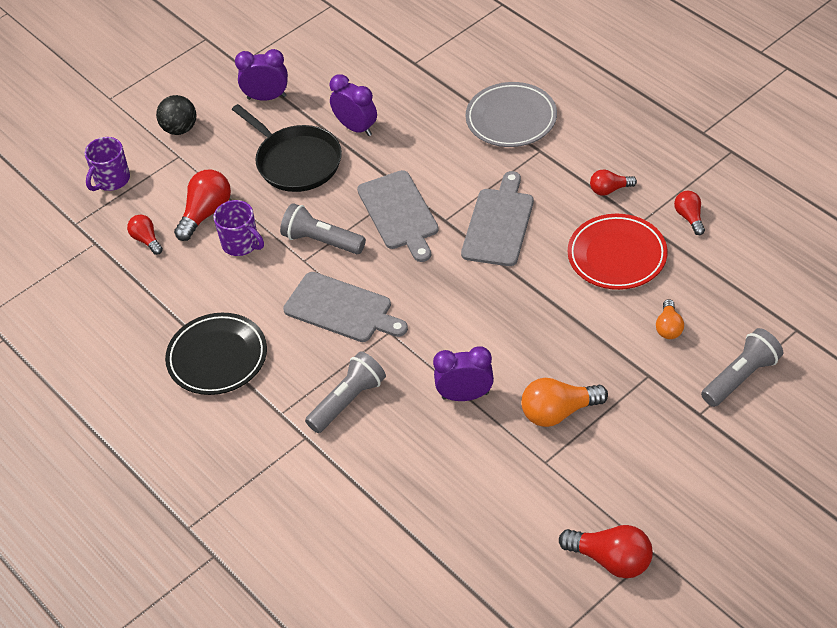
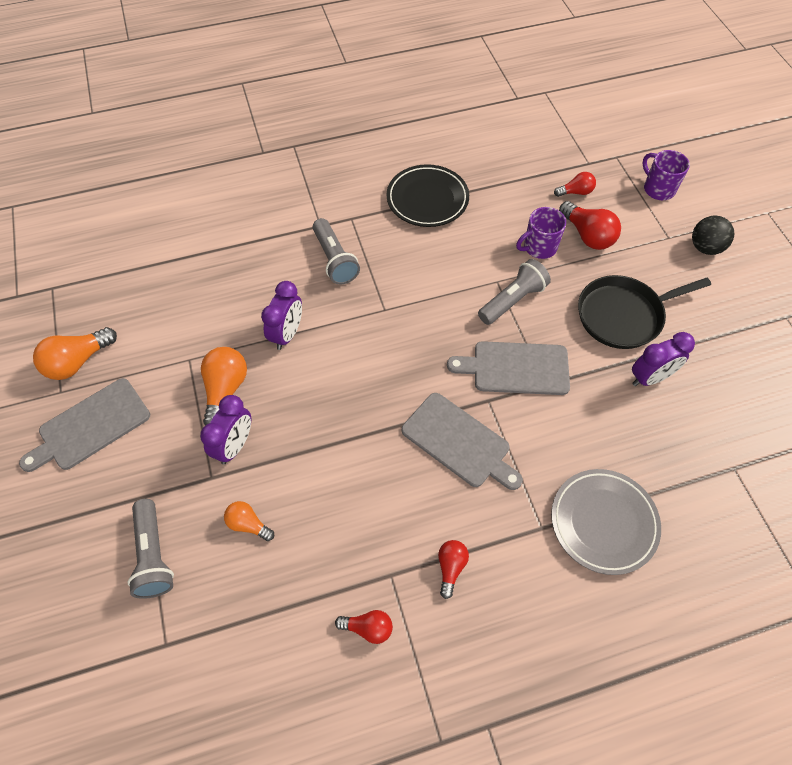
camera: 110 degrees right, 10 degrees up
purple clock [235,49,288,101] -> purple clock moved to [200,395,251,464]
grey cutting board [283,272,408,342] -> grey cutting board moved to [19,378,150,472]
red light bulb [559,525,653,578] -> orange light bulb [33,327,117,380]
red plate [568,214,668,290] -> none

